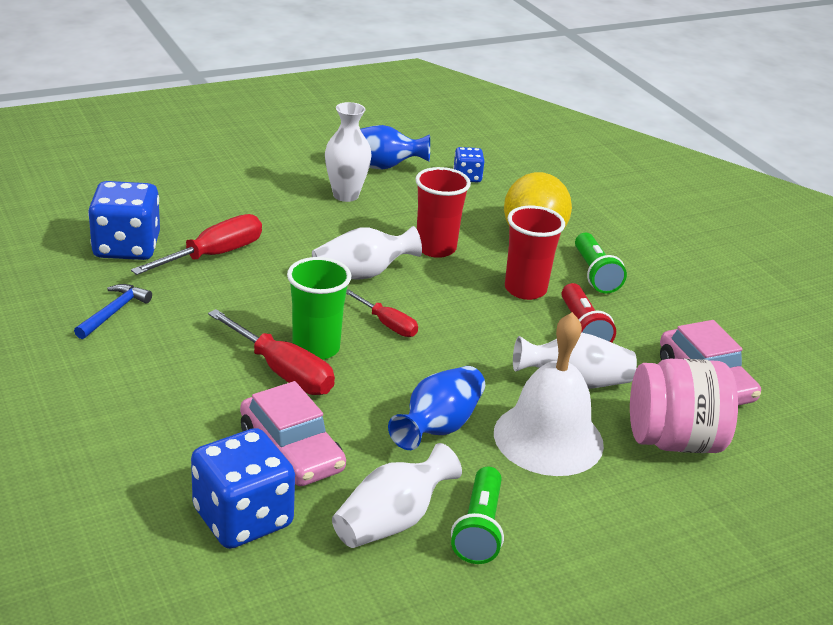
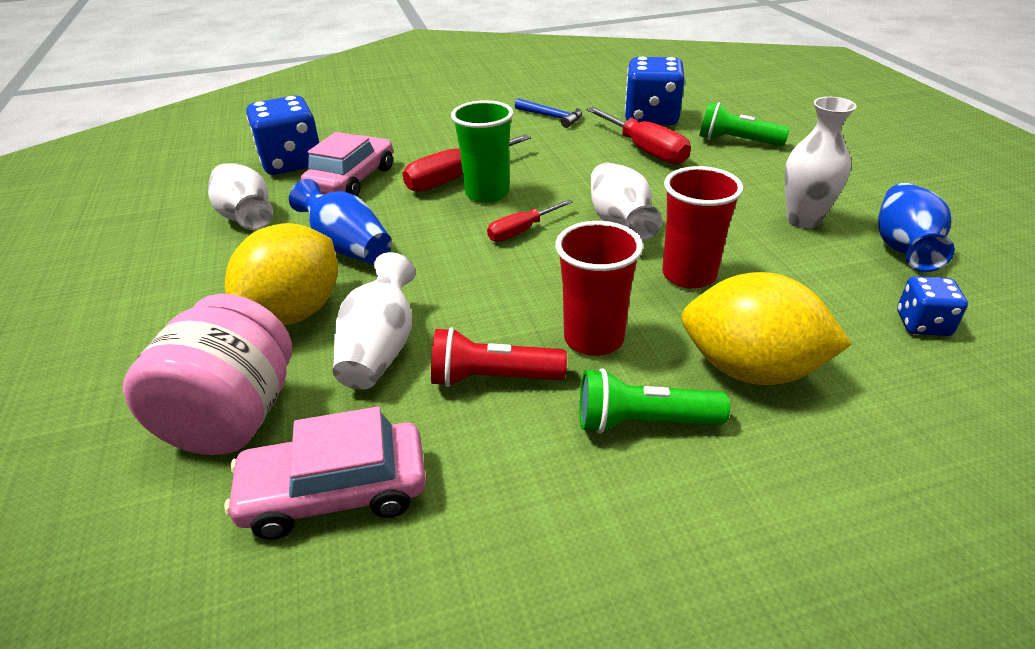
camera: 105 degrees right, 5 degrees up
pink car [240,381,346,486] -> pink car turned 135 degrees clockwise [301,132,393,196]
green flashlight [451,466,504,564] -> green flashlight moved to [699,102,790,146]
white bell [494,312,604,476] -> yellow lemon [225,223,338,325]

